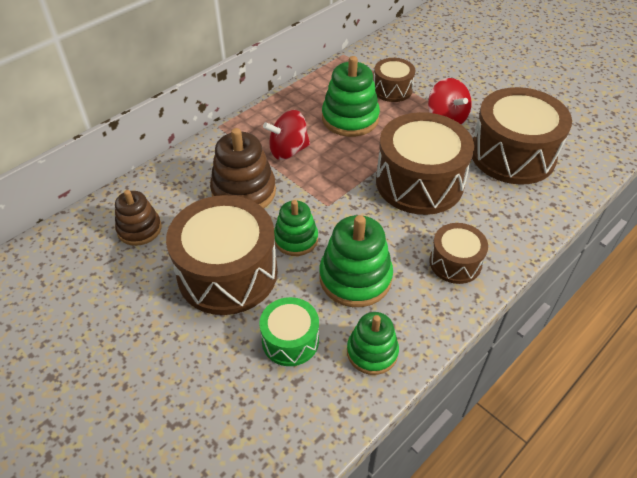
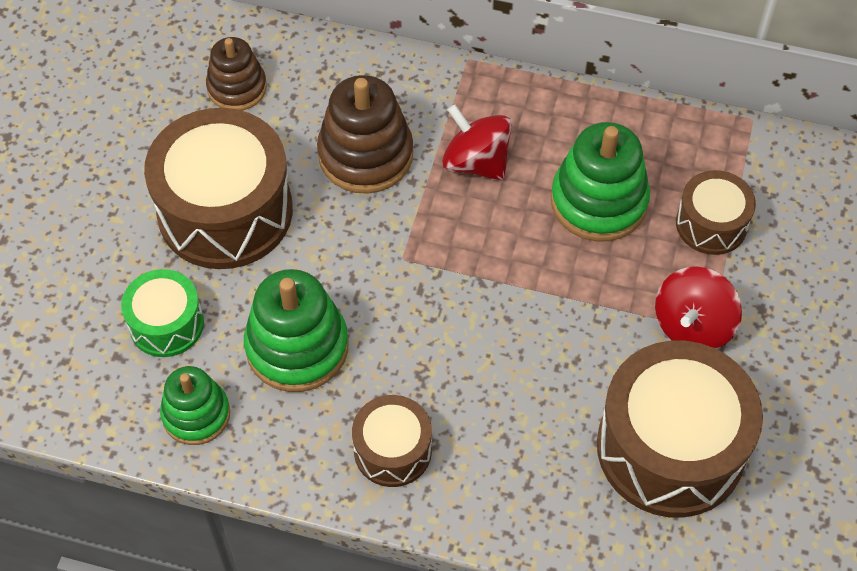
camera: 60 degrees right, 10 degrees up
green stacking toy [274,200,318,256] -> none
brown drum [376,112,474,215] -> none

